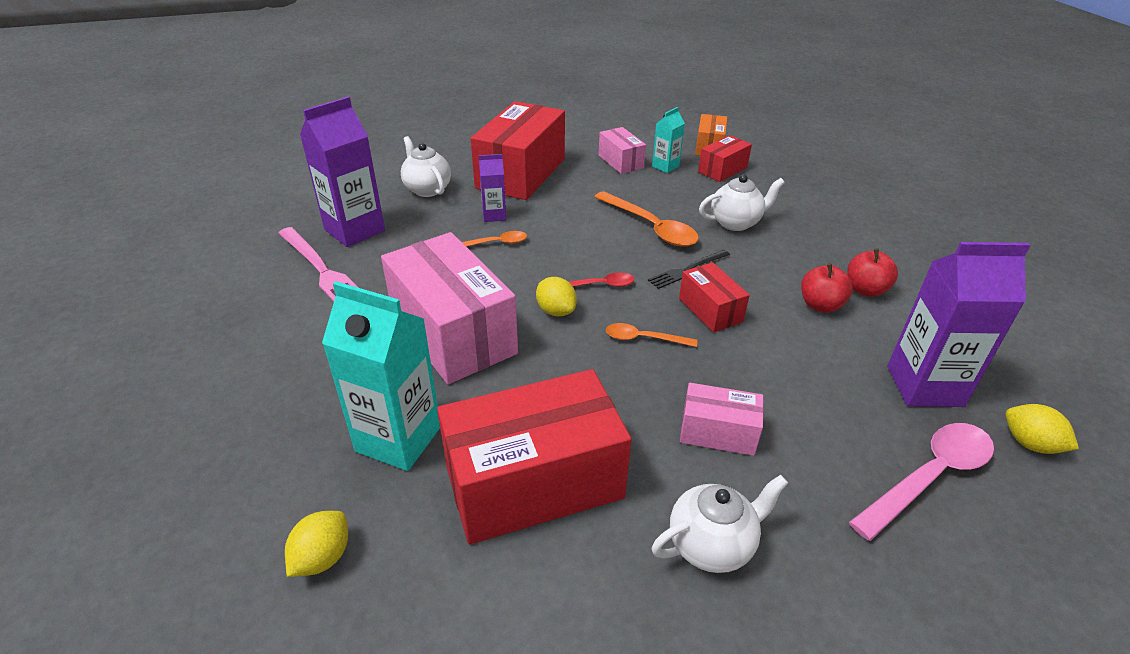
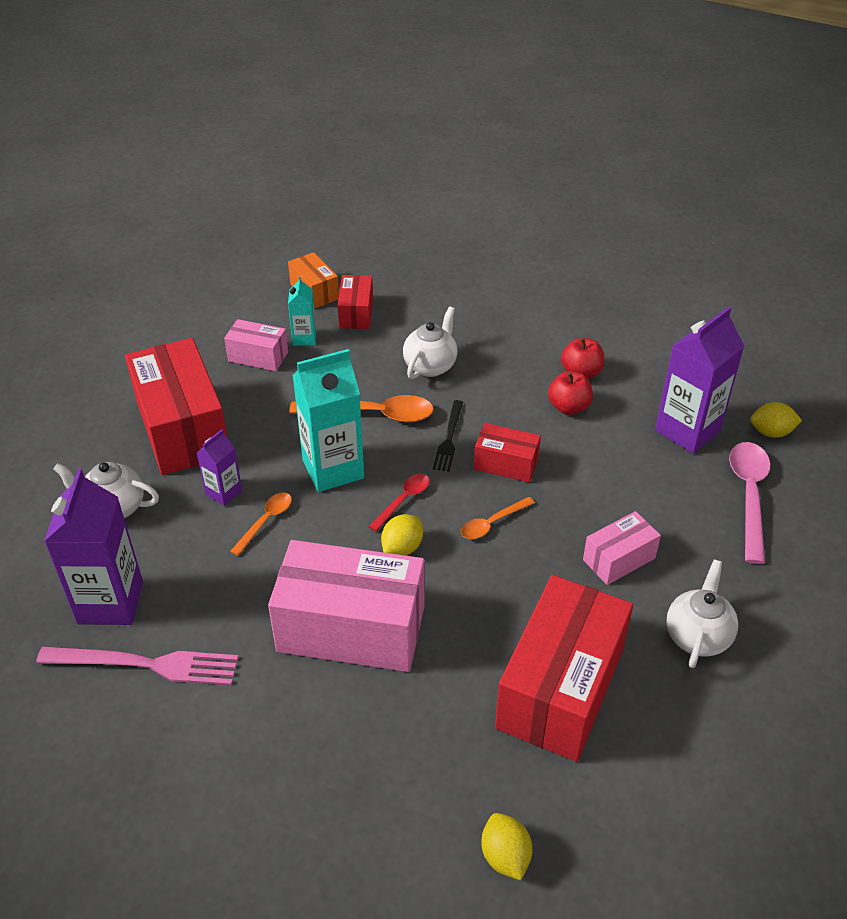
camera: 45 degrees left, 5 degrees up
turquoise carton [322,281,440,471] -> turquoise carton moved to [292,349,364,492]
yellow lemon [536,277,577,316] -> yellow lemon turned 60 degrees counterclockwise [381,514,423,556]

